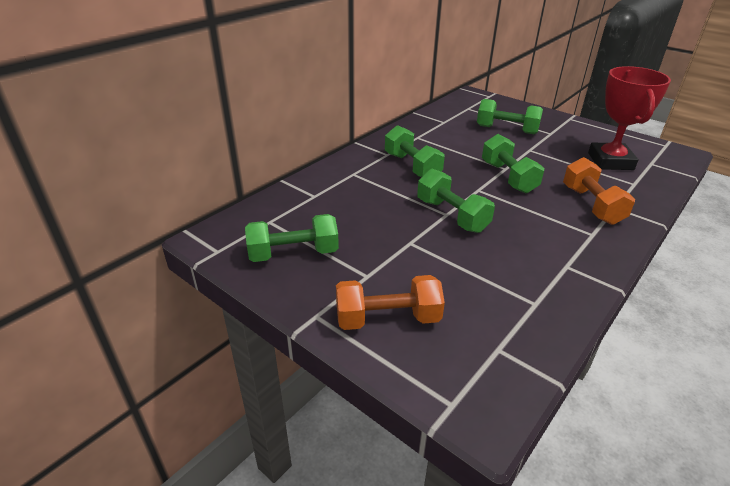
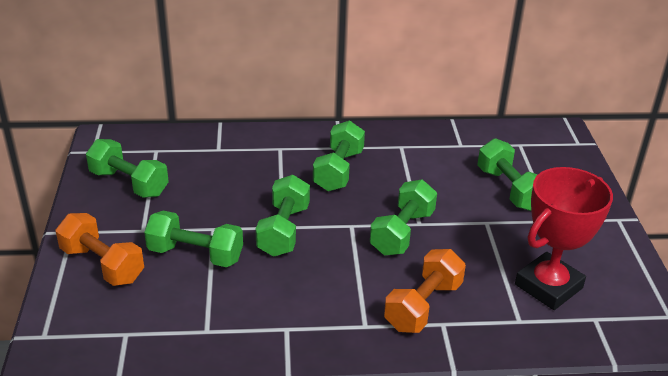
camera: 45 degrees right, 0 degrees up
none -> green dumbbell [144,211,243,267]

